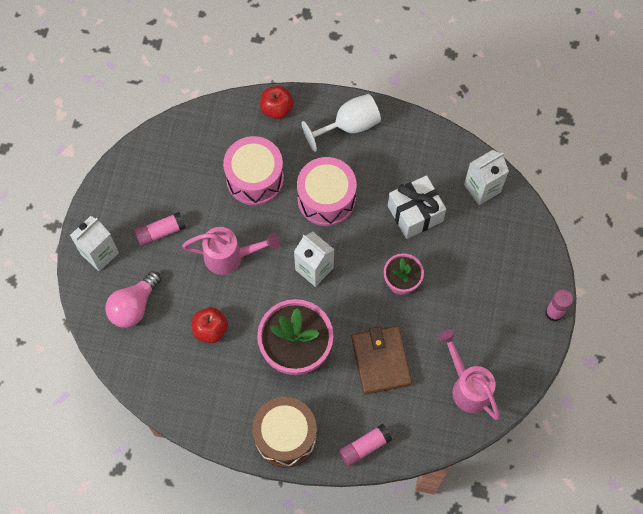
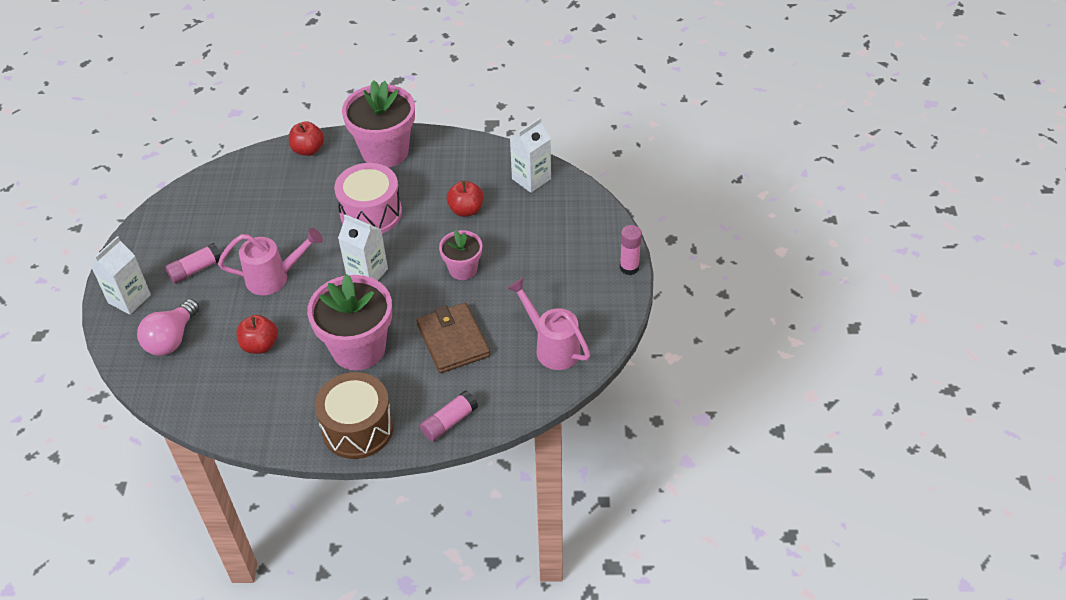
camera: 10 degrees left, 20 degrees down
pink drum [223,136,284,205] -> none
white goblet [301,94,381,152] -> pink flower pot [342,80,415,168]
white gift [388,175,446,239] -> red apple [447,181,484,217]

